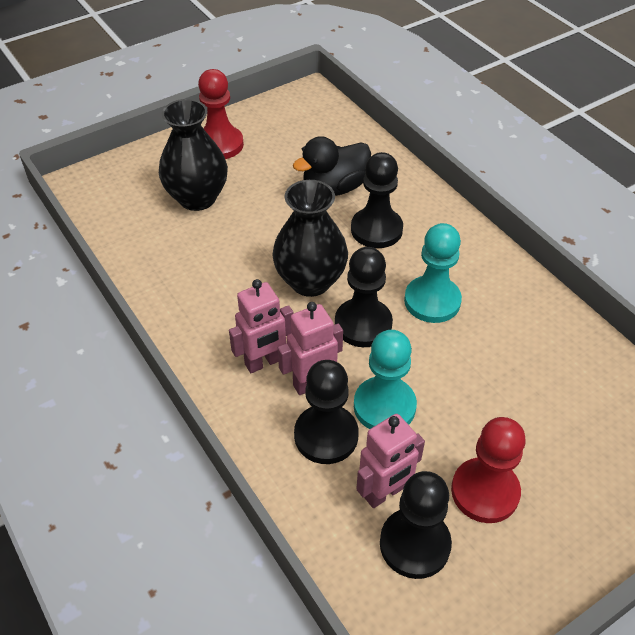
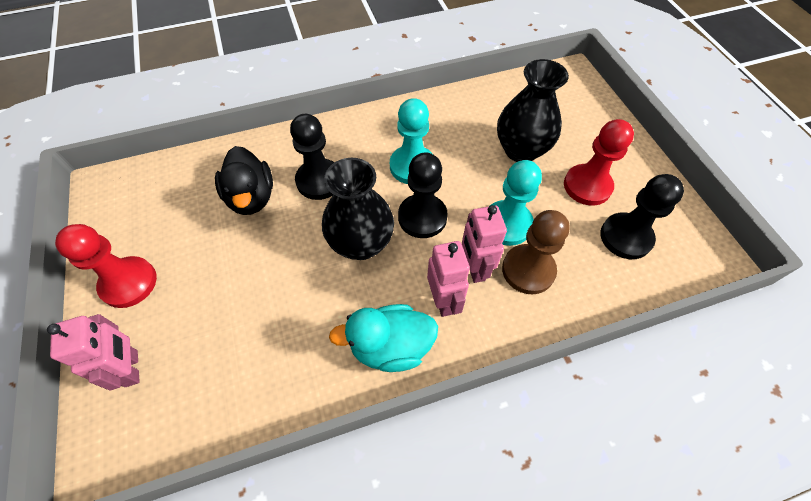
camera: 75 degrees left, 10 degrees up
black vase [159,99,228,211] -> black vase moved to [497,59,569,162]
black pawn [294,360,359,464] -> brown pawn [502,210,570,294]
pink robot [356,414,425,508] -> pink robot moved to [47,314,140,390]
none -> turquoise duck [329,304,438,372]

